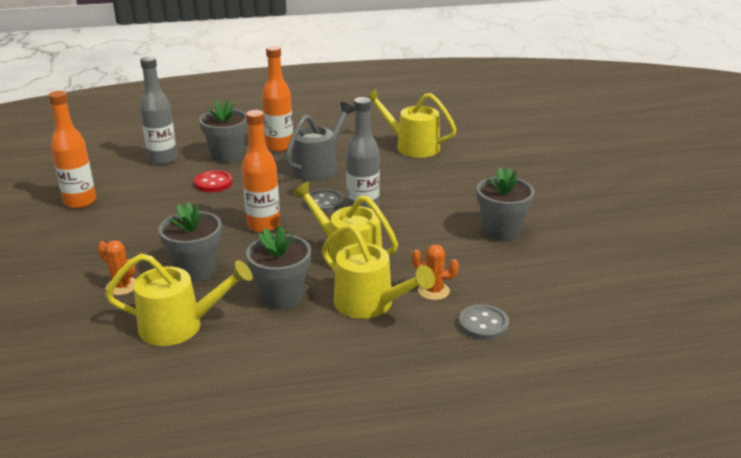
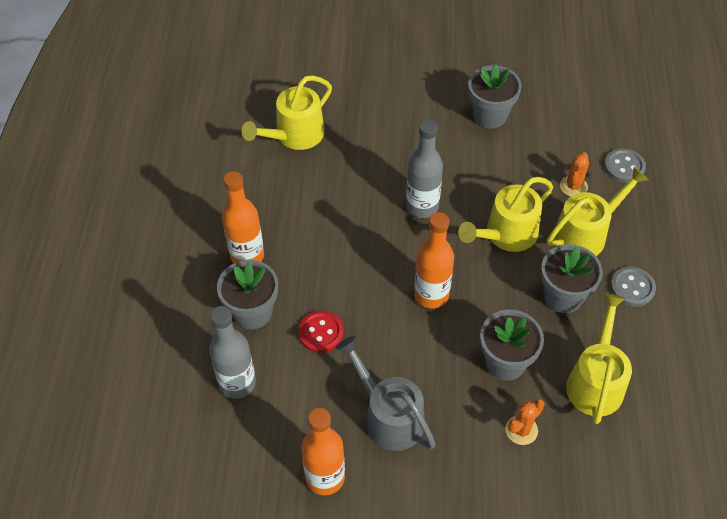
camera: 75 degrees left, 25 degrees up
grey watering can [285,102,355,181] -> grey watering can moved to [336,336,436,451]
grey button [305,189,344,213] -> grey button moved to [611,267,656,307]

